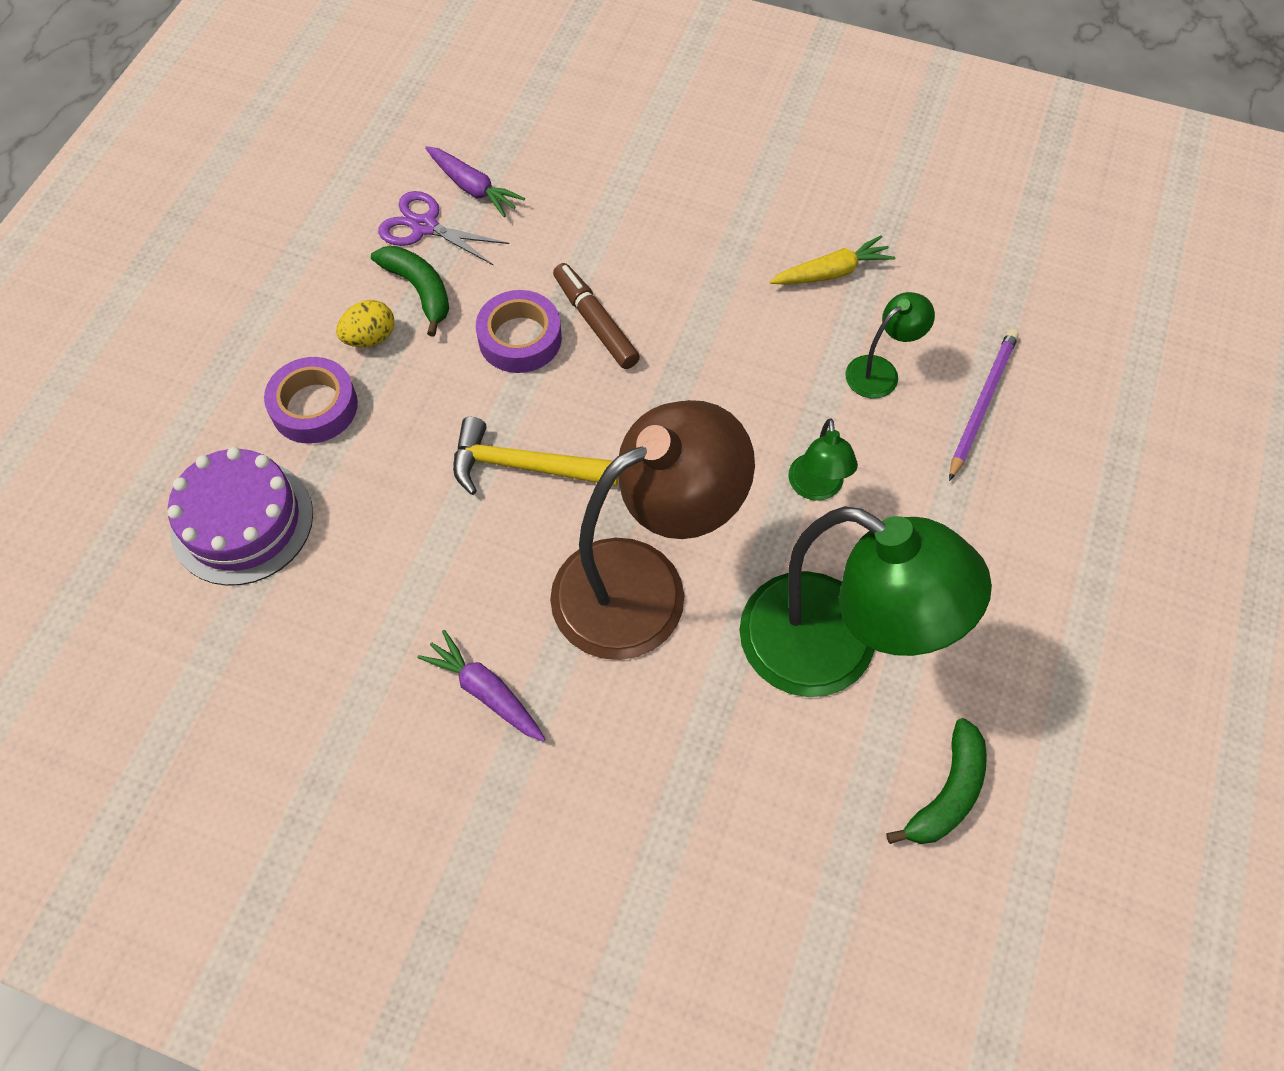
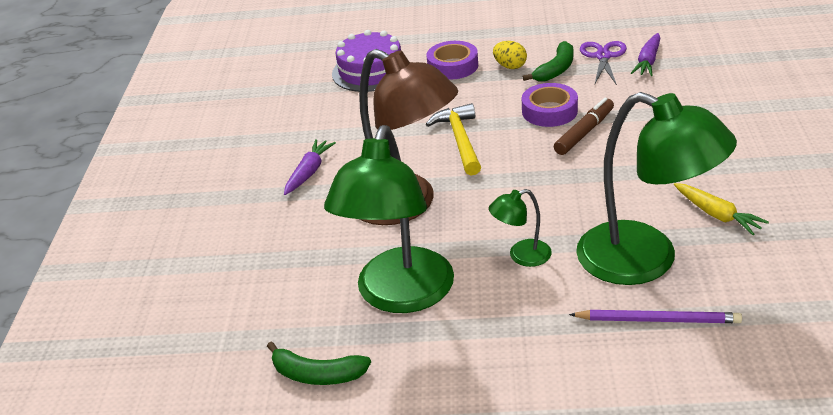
camera: 75 degrees right, 25 degrees down
green lamp [845,292,935,399] -> green lamp [576,92,737,285], size x2.30

